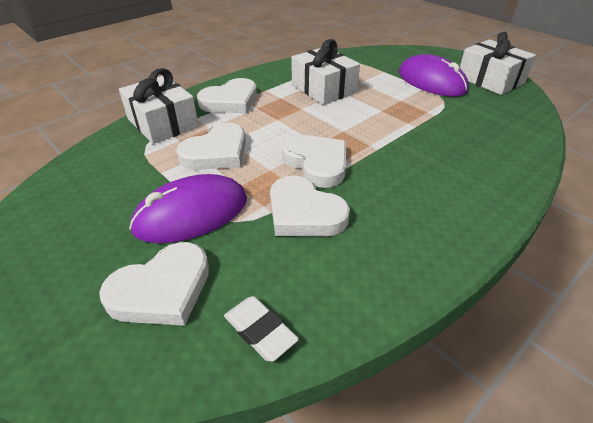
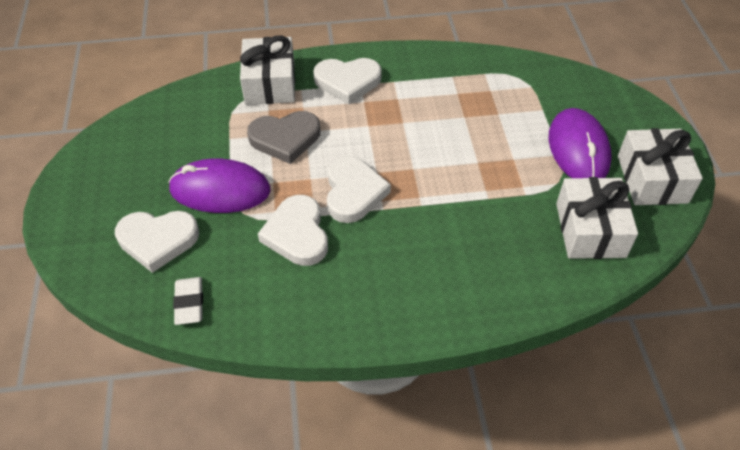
camera: 35 degrees right, 10 degrees up
white heart [176,123,246,170] -> grey heart [247,111,320,164]
white gift [292,39,360,105] -> white gift moved to [556,177,638,259]

